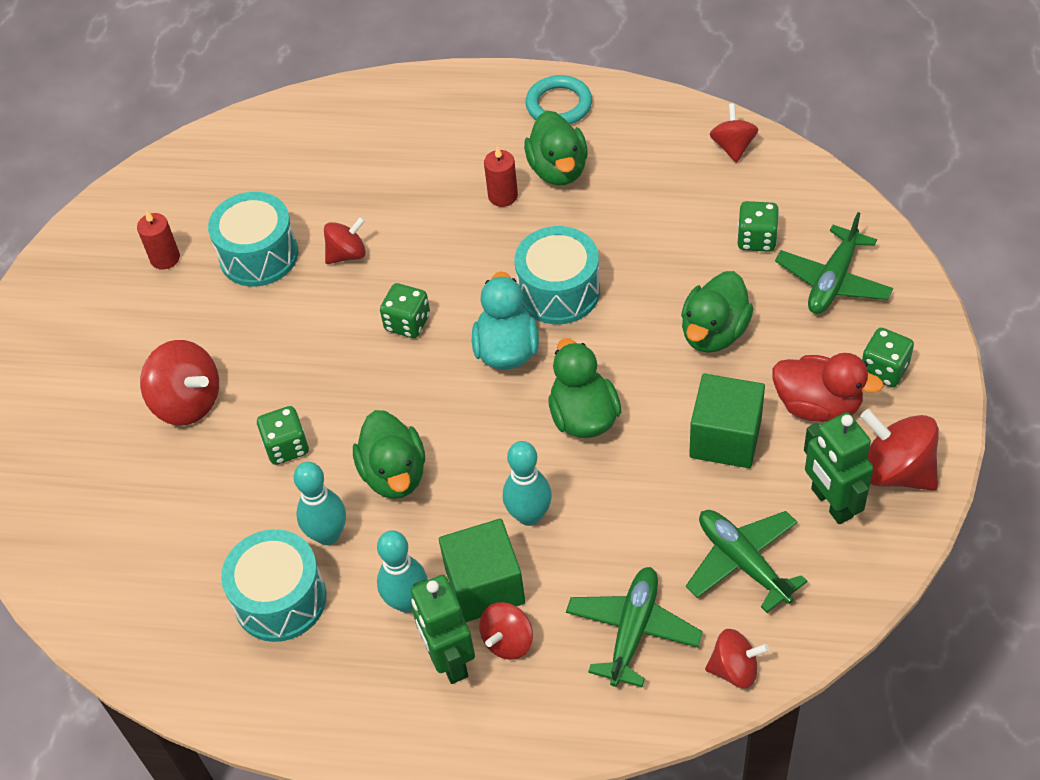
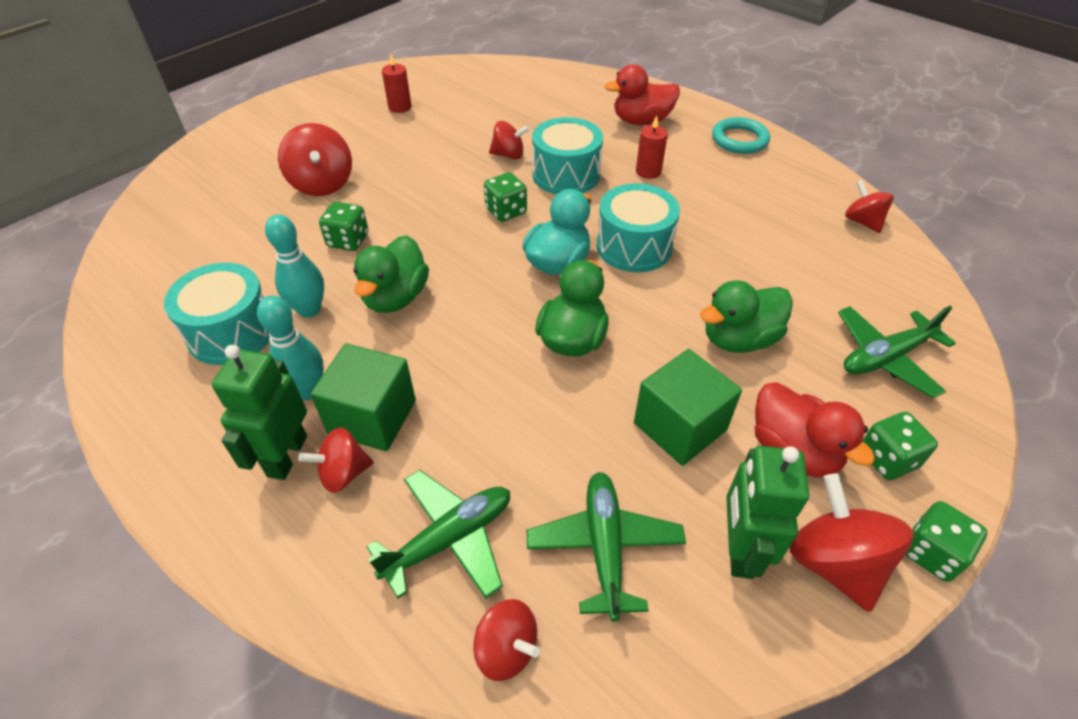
camera: 30 degrees right, 5 degrees down
turquoise drum [208,192,298,287] -> turquoise drum moved to [532,117,603,194]
turquoise bowling pin [503,441,552,526] -> none
green duck [524,111,588,185] -> none
red spinning top [710,103,758,163] -> red spinning top turned 60 degrees counterclockwise [845,180,894,233]
green dice [737,201,779,252] -> green dice moved to [905,501,987,582]
none -> red duck [605,64,680,126]

